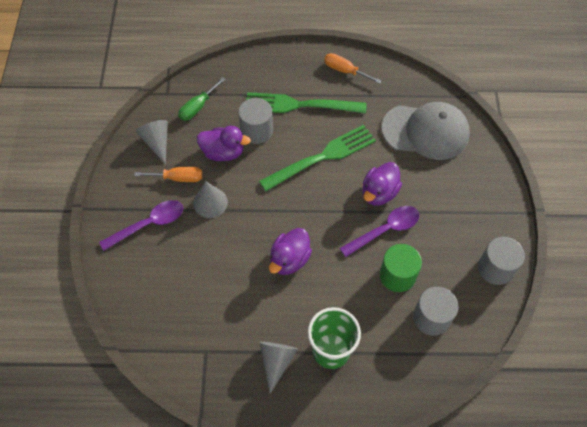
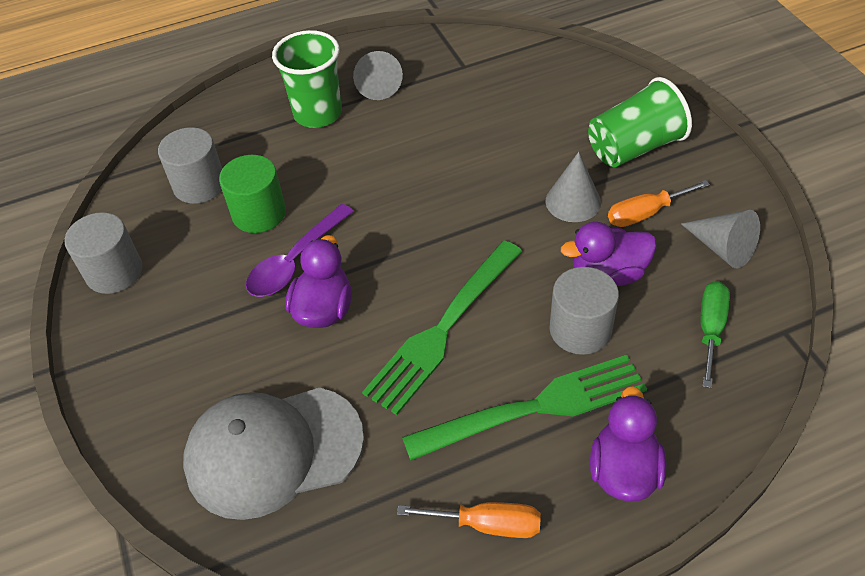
camera: 160 degrees right, 10 degrees down
purple spoon [99,200,183,251] -> green cup [588,77,692,167]
purple duck [269,228,312,275] -> purple duck moved to [590,386,667,502]

